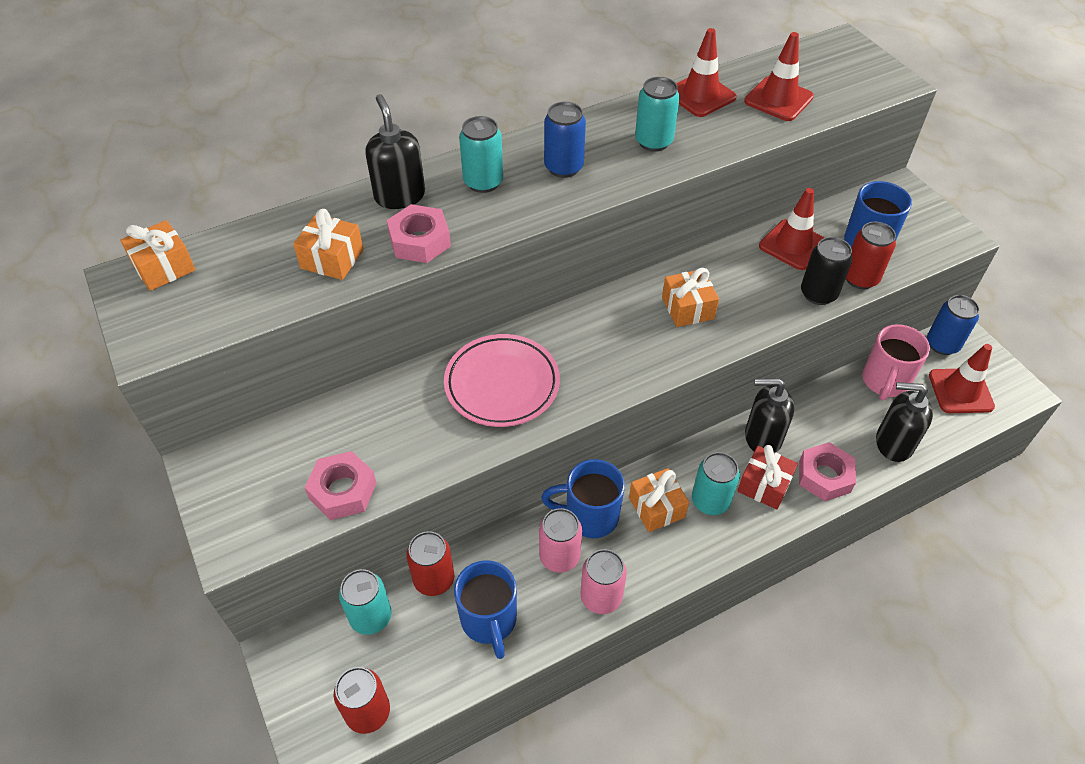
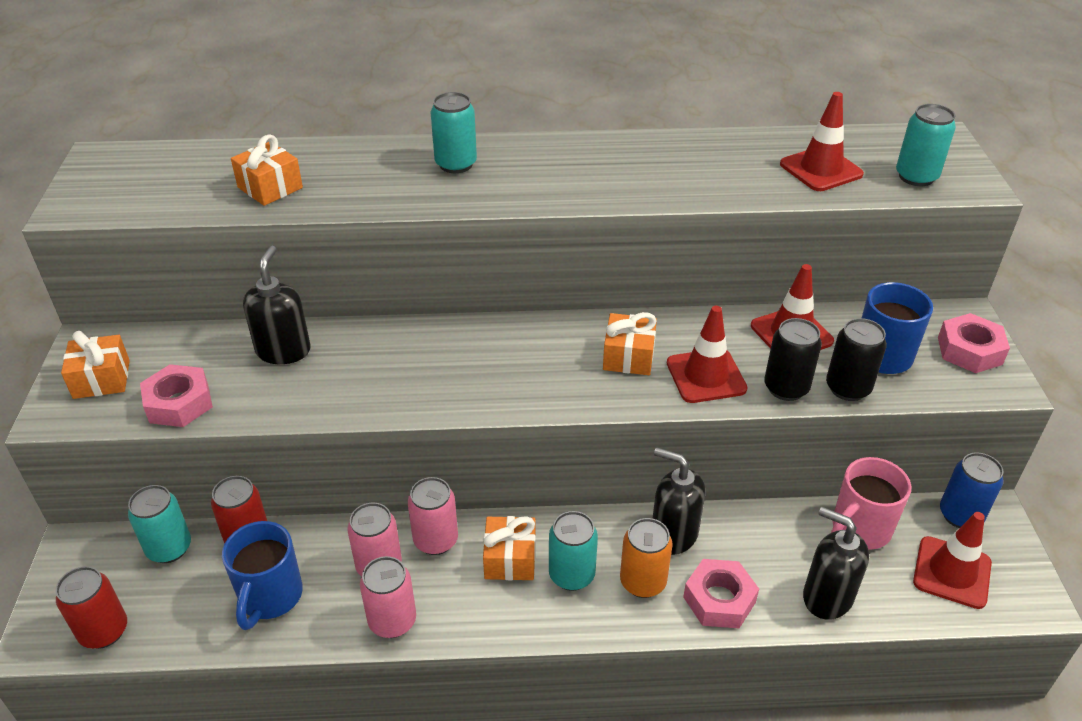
camera: 25 degrees right, 10 degrees down
orange gift [120,220,195,291] -> orange gift moved to [61,331,130,399]
black soap dispenser [365,94,425,209] -> black soap dispenser moved to [243,246,311,364]
pink nut [387,204,451,263] -> pink nut moved to [938,313,1010,373]
pink plate [444,334,560,427] -> none
blue mug [541,459,625,538] -> pink can [408,477,458,555]
blue can [544,102,586,178] -> none
turquoise can [635,77,680,152] -> turquoise can moved to [896,104,956,186]
red traffic cone [676,28,737,117] -> red traffic cone moved to [667,306,748,403]
red gift [737,445,798,509] -> orange can [620,518,673,598]
red can [846,222,896,289] -> black can [826,318,887,401]

